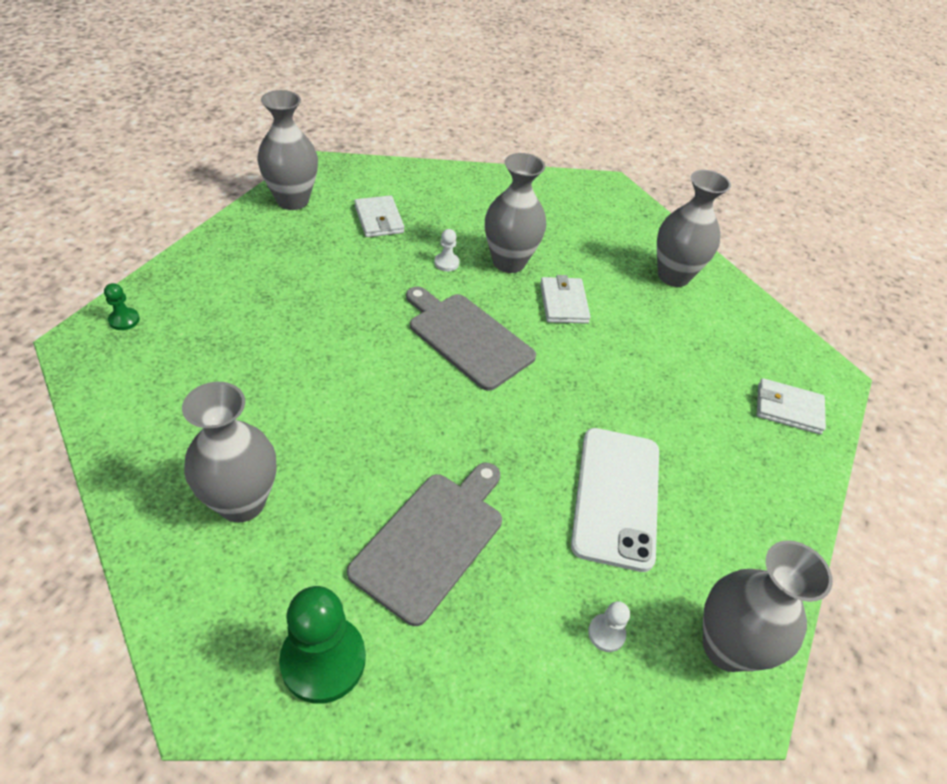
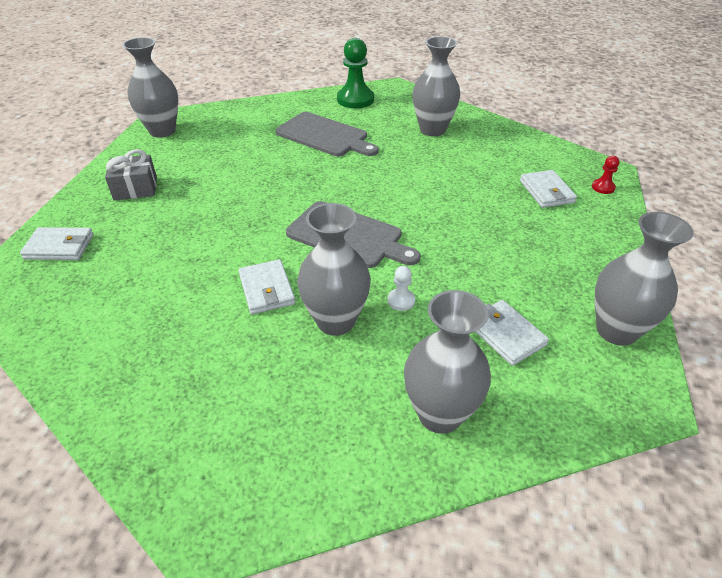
camera: 170 degrees right, 5 degrees down
green pawn [104,283,140,330] -> red pawn [592,156,619,194]
grey cutting board [347,462,502,626] -> grey cutting board turned 75 degrees counterclockwise [276,112,378,156]
white phone [571,428,659,572] -> none
white pawn [588,601,630,652] -> none
grey vase [657,170,731,287] -> grey vase moved to [404,290,491,434]
none -> grey gift [105,149,157,200]
none -> white wallet [520,170,577,208]

